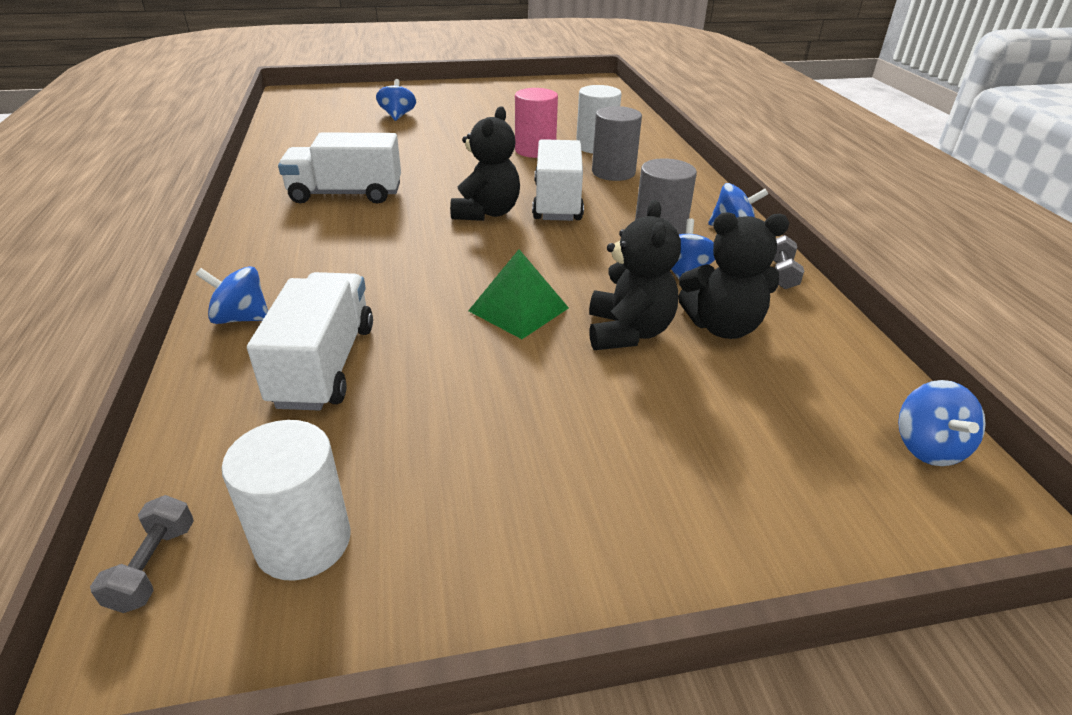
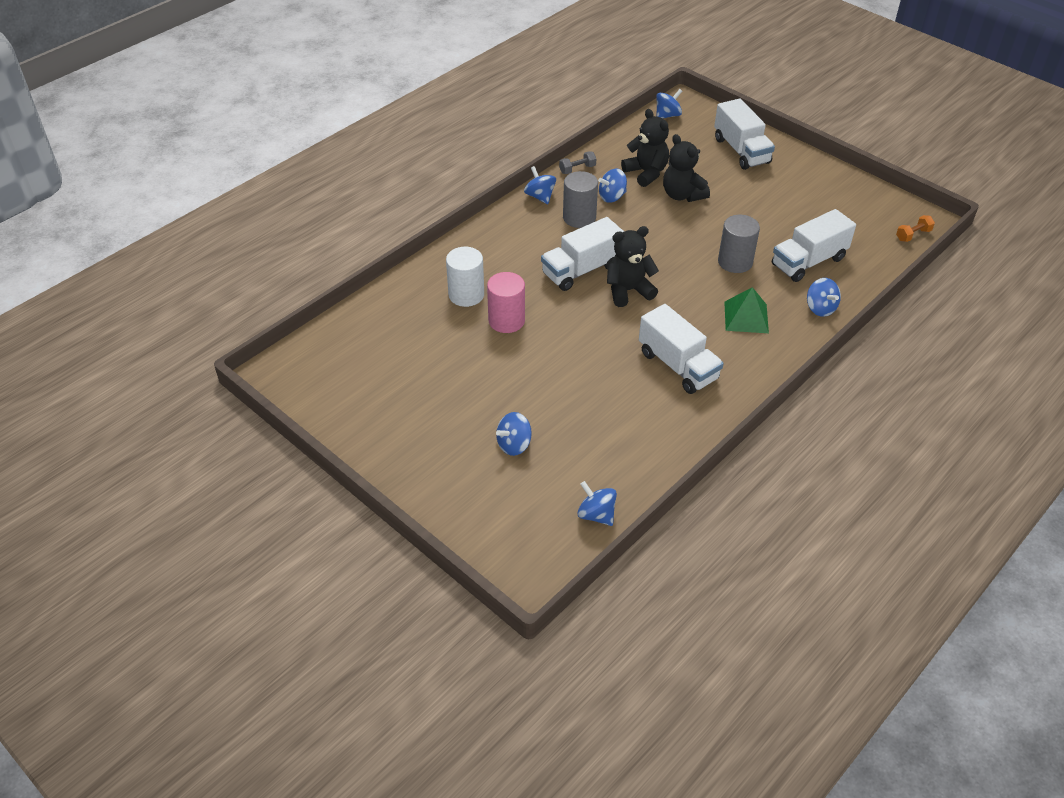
camera: 125 degrees left, 10 degrees up
grey dumbbell [90,495,194,613] -> orange dumbbell [896,215,935,242]
white cylinder [222,420,351,581] -> none
green pyramid [468,249,569,339] -> green pyramid moved to [724,287,769,333]
black teddy bear [589,200,681,350] -> black teddy bear turned 90 degrees counterclockwise [663,134,710,202]
grey cylinder [592,106,642,181] -> grey cylinder moved to [718,215,760,273]
none -> blue spinning top [577,481,617,526]
none -> white truck [714,98,775,170]

